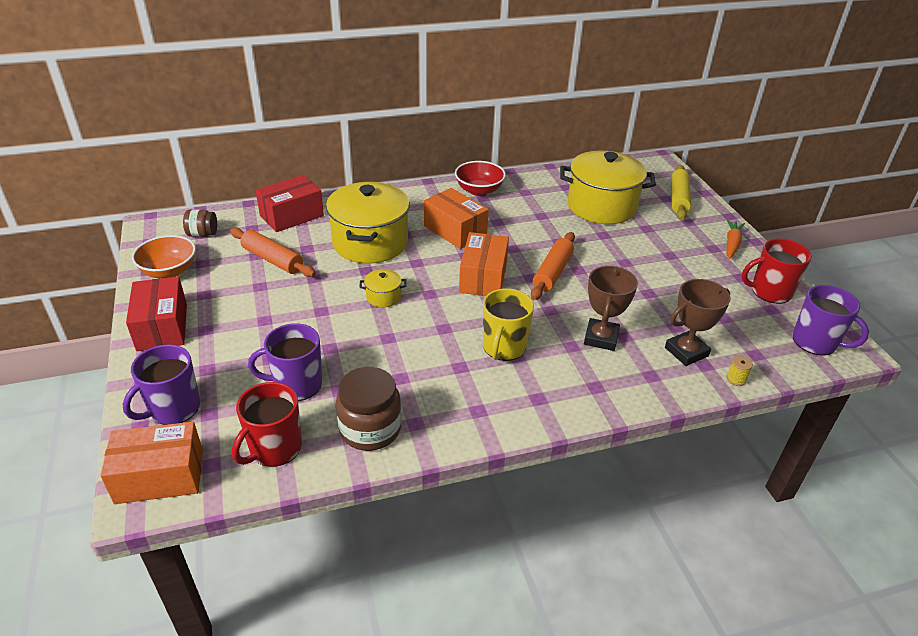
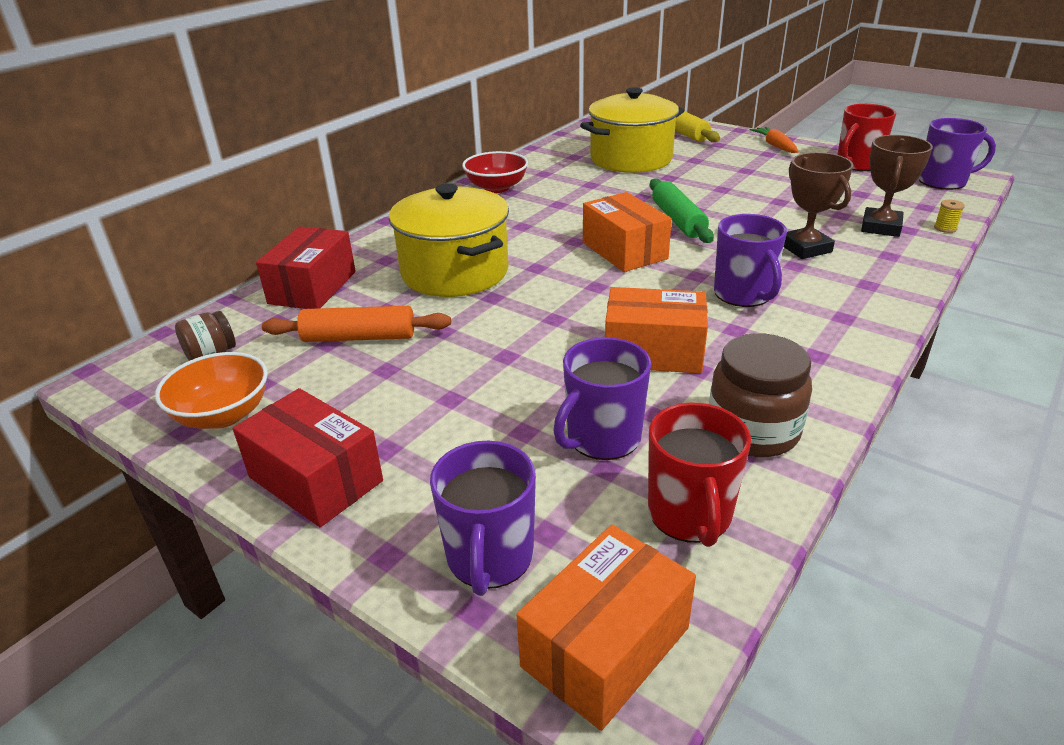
camera: 35 degrees left, 5 degrees down
yellow pot [360,269,406,308] -> none
orange box [424,188,489,249] -> orange box moved to [605,287,708,374]
yellow mug [483,288,534,361] -> purple mug [714,214,787,307]
orange rolling pin [531,232,575,300] -> green rolling pin [650,178,714,243]

